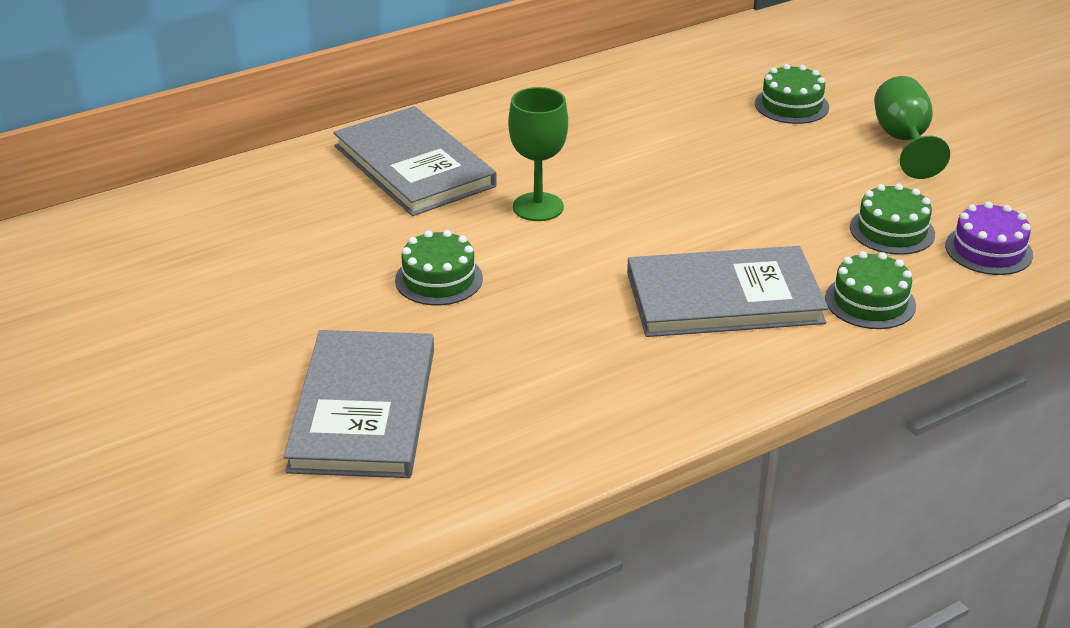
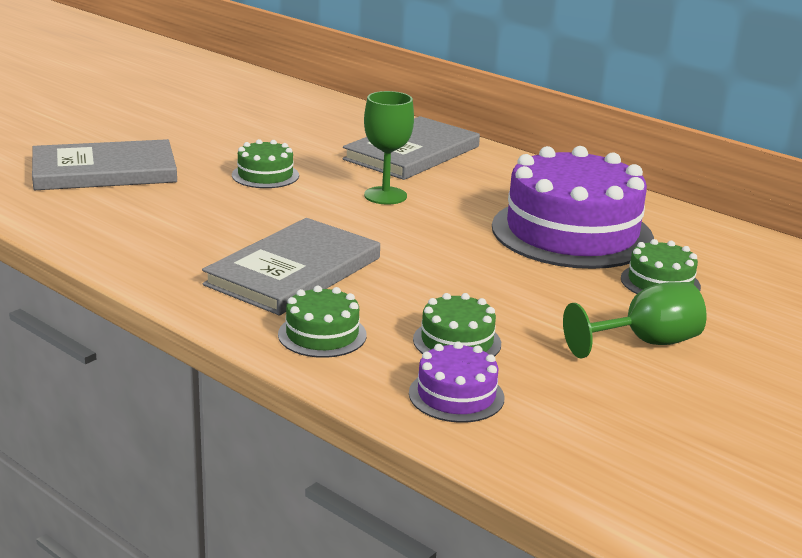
camera: 70 degrees right, 10 degrees down
grey book [627,246,828,337] -> grey book turned 60 degrees clockwise [202,218,380,315]
none -> purple cake [492,146,654,269]

